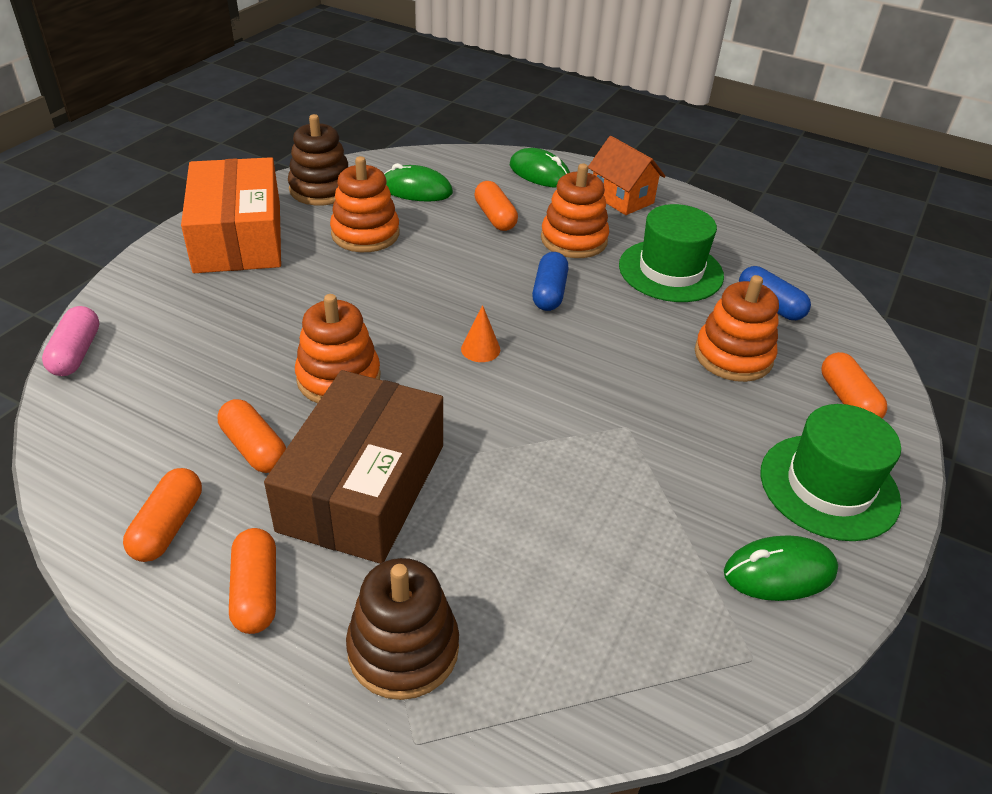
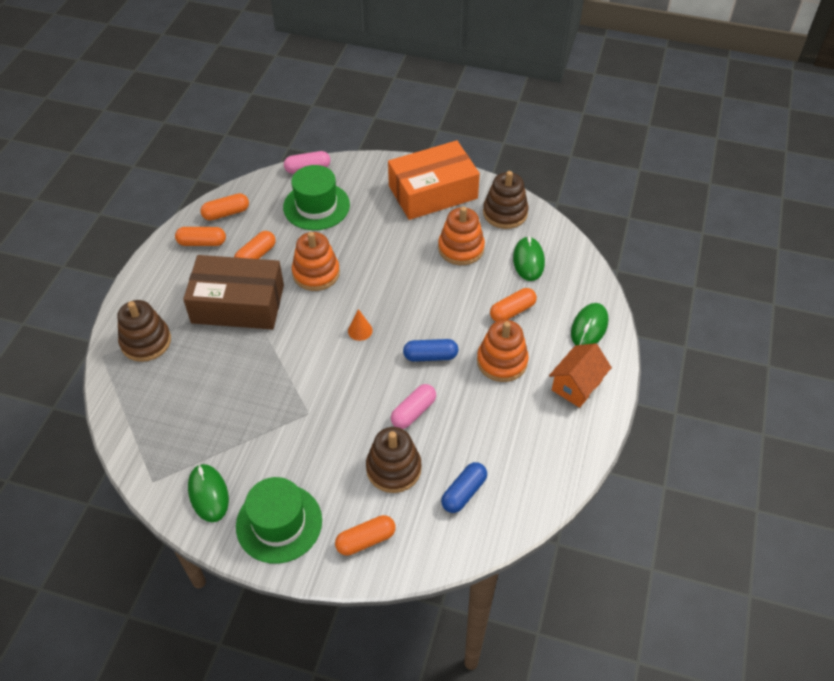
camera: 80 degrees right, 10 degrees up
orange capsule [229,528,276,634] -> orange capsule moved to [201,193,249,221]
green hat [619,204,724,302] -> green hat moved to [283,165,350,230]
orange stacking toy [695,275,779,382] -> brown stacking toy [366,427,421,493]
none -> pink capsule [391,384,436,429]

